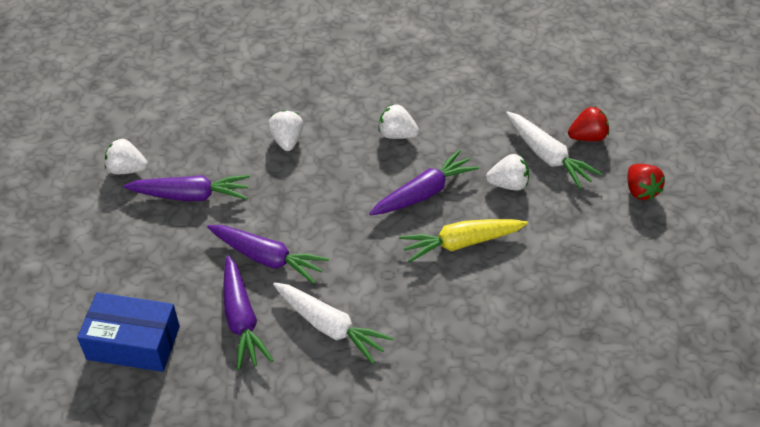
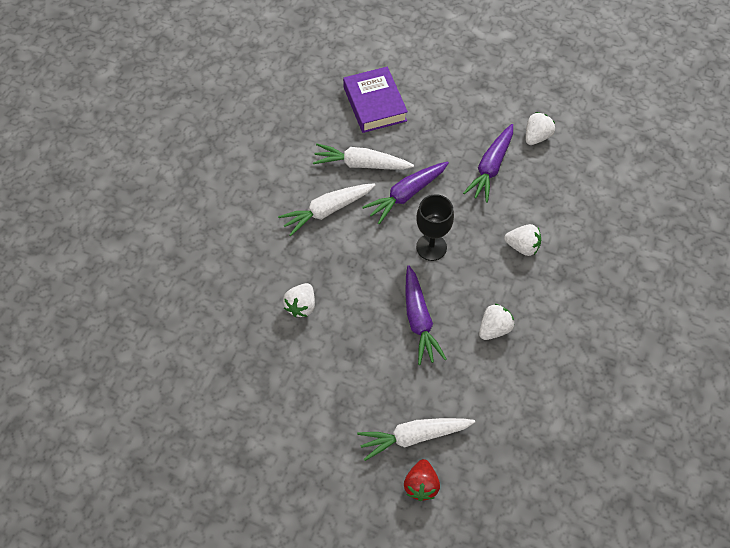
camera: 115 degrees right, 10 degrees up
blue box [77,292,180,372] -> purple book [343,67,408,133]
purple carrot [223,255,273,371] -> white carrot [313,144,414,170]
yellow carrot [399,219,528,263] -> none
white strawberry [486,154,529,190] -> white strawberry moved to [283,283,315,317]
red strawberry [627,164,665,201] -> none
none -> black goblet [416,194,454,261]

